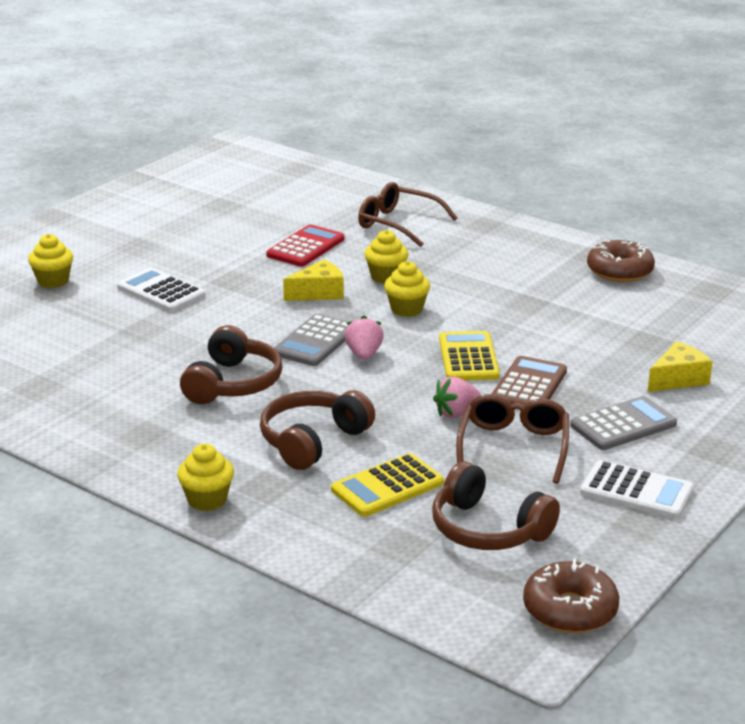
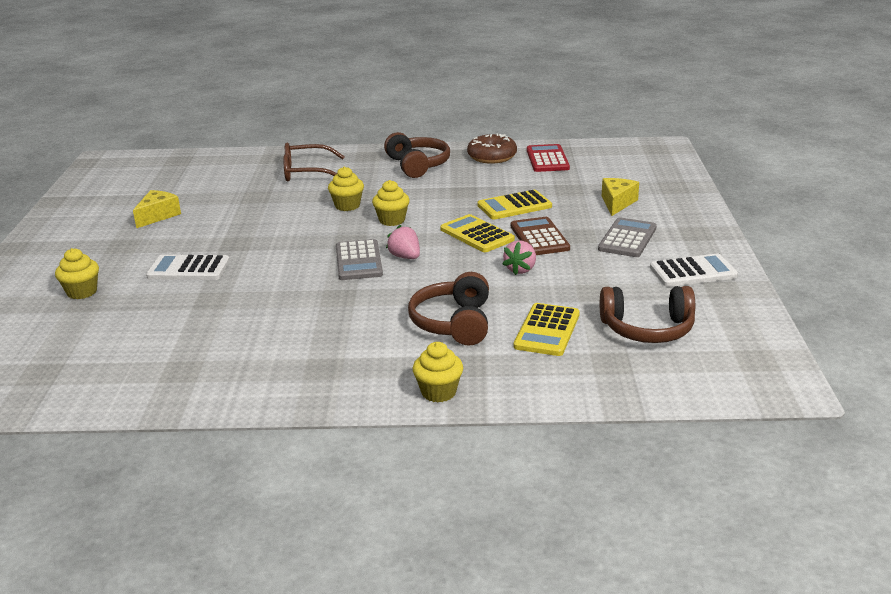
camera: 35 degrees left, 0 degrees up
brown headphones [180,325,282,404] -> brown headphones moved to [384,132,450,178]
red calculator [266,224,345,267] -> red calculator moved to [527,144,570,172]
yellow cheese [283,259,344,301] -> yellow cheese moved to [133,190,181,228]
brown glasses [456,394,569,484] -> none
brown donut [523,558,619,633] -> none
none -> yellow calculator [477,190,552,219]

